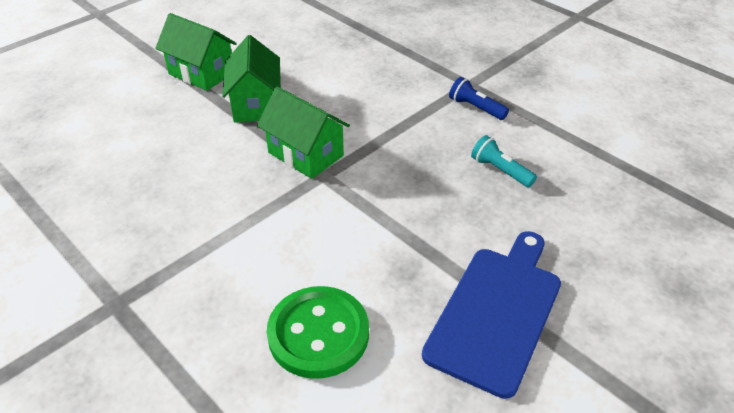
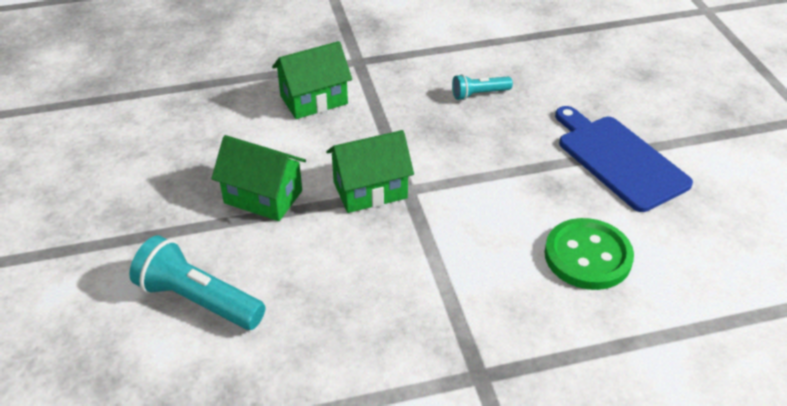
camera: 60 degrees left, 0 degrees up
green house [155,13,237,91] -> green house moved to [272,41,352,119]
blue flashlight [449,77,509,120] -> none
none -> turquoise flashlight [129,235,266,330]

